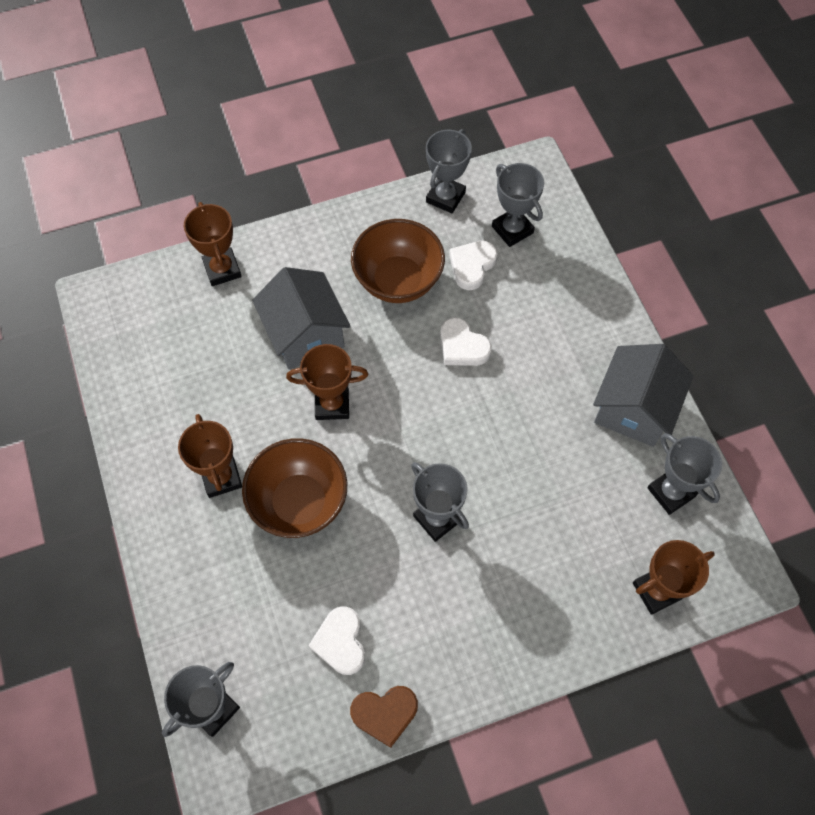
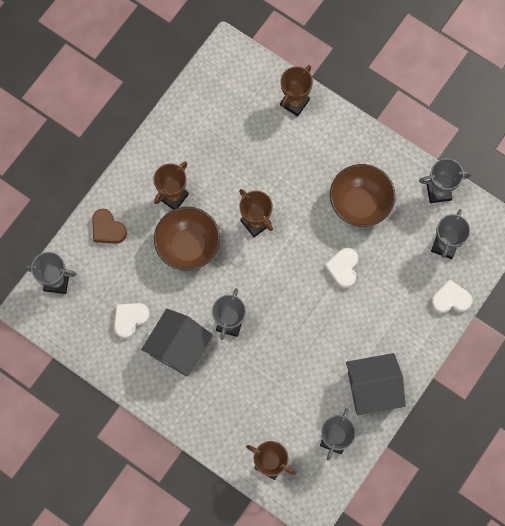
camera: 55 degrees right, 10 degrees up
grey house [252,267,351,369] -> grey house moved to [141,308,213,377]
brown heart [350,686,418,748] -> brown heart moved to [92,209,127,244]
white heart [449,241,497,290] -> white heart moved to [431,279,473,314]

